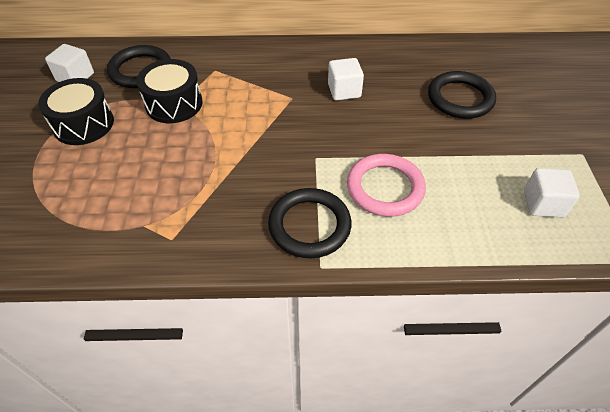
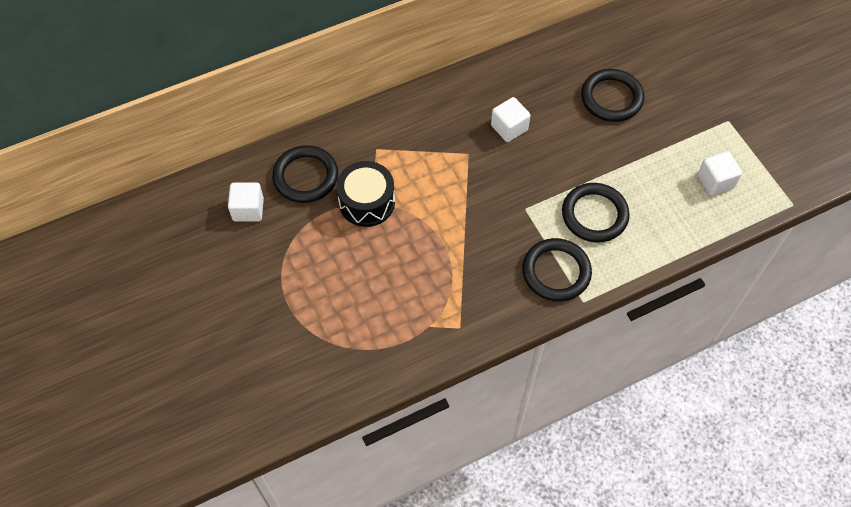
camera: 25 degrees left, 10 degrees up
black drum [38,78,114,145] -> none
pink ring [347,154,426,217] -> black ring [562,183,630,243]

